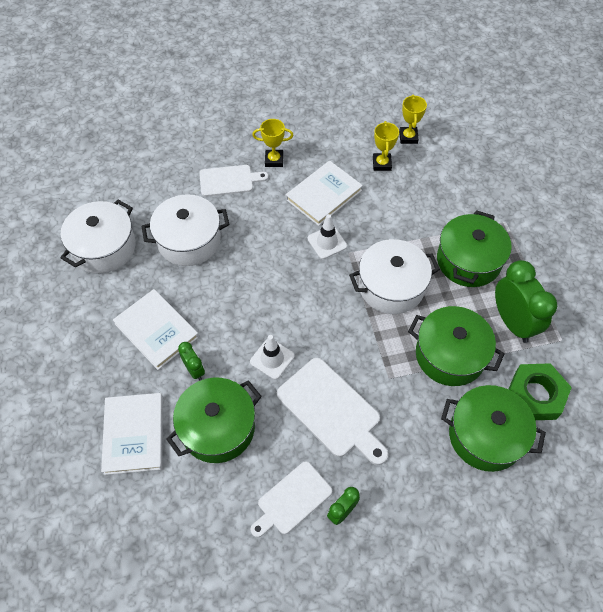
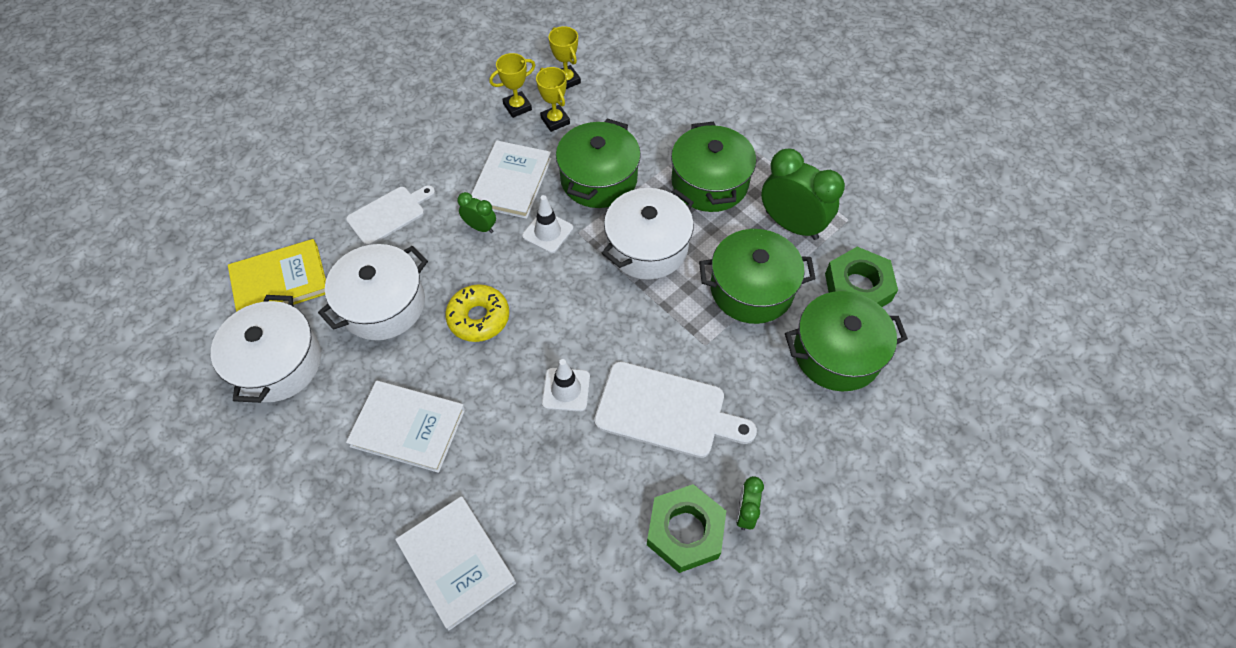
camera: 30 degrees left, 0 degrees up
green pot [166,378,262,463] -> green pot moved to [556,119,641,208]
green clock [178,342,205,380] -> green clock moved to [457,192,496,233]
white cutting board [251,461,332,537] -> green nut [647,484,726,573]
yellow trophy [252,119,293,167] -> yellow trophy moved to [489,53,535,118]
none -> yellow book [228,239,326,312]
none -> yellow donut [445,284,509,342]

